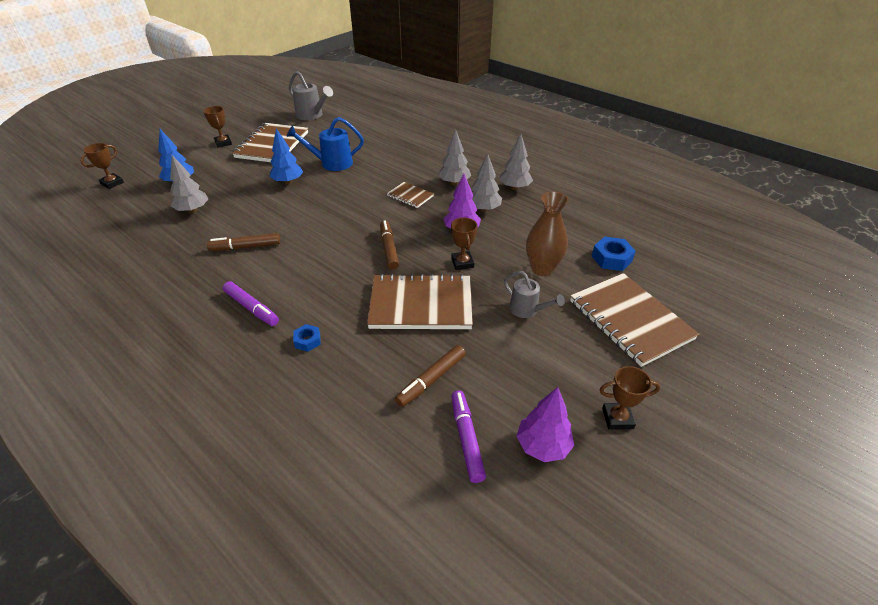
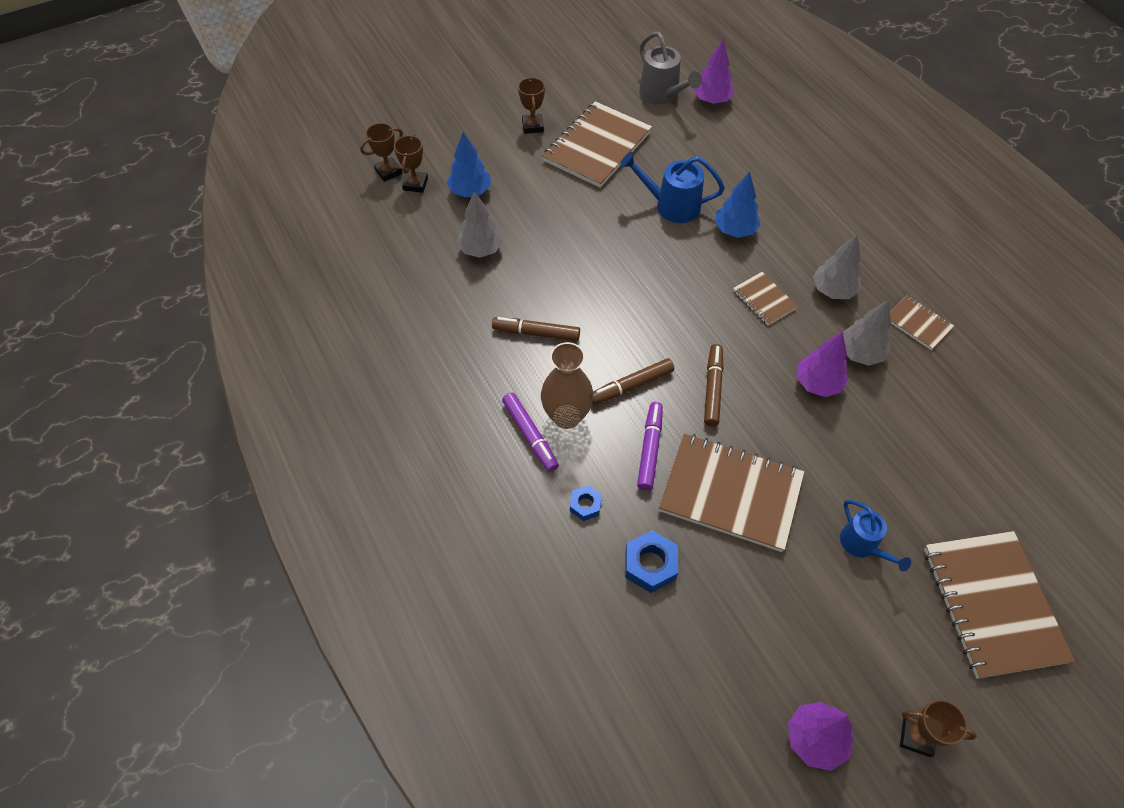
camera: 20 degrees right, 15 degrees up
blue tree [269,128,303,184] -> blue tree moved to [715,172,761,238]
brown marker [395,345,466,407] -> brown marker moved to [592,358,674,405]
brown trophy [451,218,477,270] -> brown trophy moved to [394,134,428,193]
purple marker [451,391,486,483] -> purple marker moved to [637,402,663,491]
grey tree [499,134,533,190] -> brown notebook [890,295,954,350]
grey watering can [504,271,565,318] -> blue watering can [840,500,911,572]
brown vase [526,191,569,276] -> brown vase moved to [541,342,594,429]
blue nut [592,237,636,271] -> blue nut moved to [625,530,678,593]
none -> purple tree [693,39,734,104]

